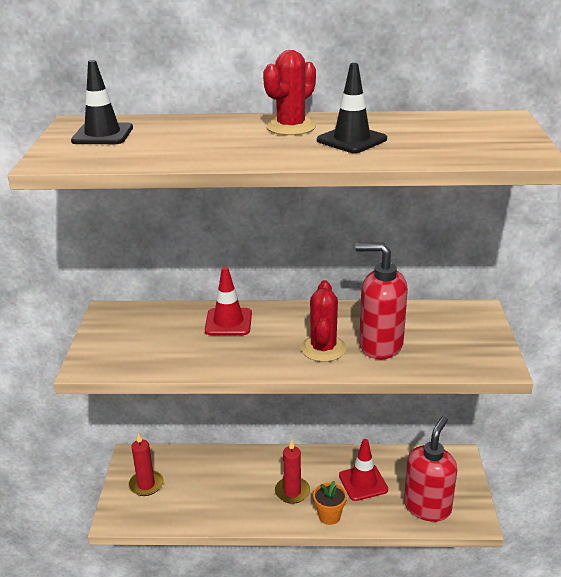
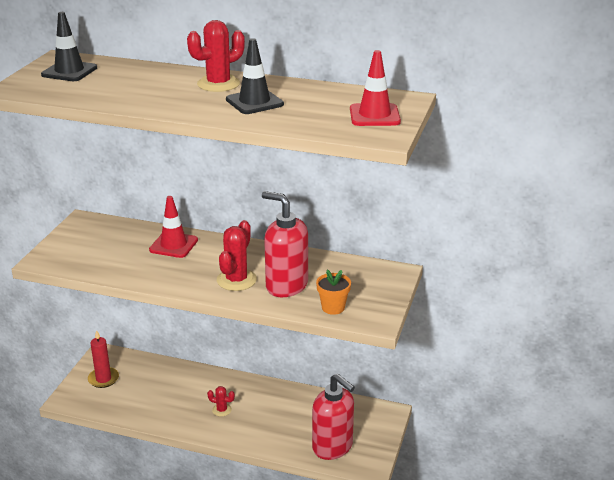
camera: 15 degrees right, 0 degrees up
red candle [275,440,310,504] -> red cactus [207,386,235,417]
orange flower pot [313,481,347,525] -> orange flower pot moved to [316,269,351,315]
red traffic cone [339,439,388,501] -> red traffic cone moved to [350,50,401,126]
red soap dispenser [404,416,457,522] -> red soap dispenser turned 90 degrees clockwise [312,374,355,460]

